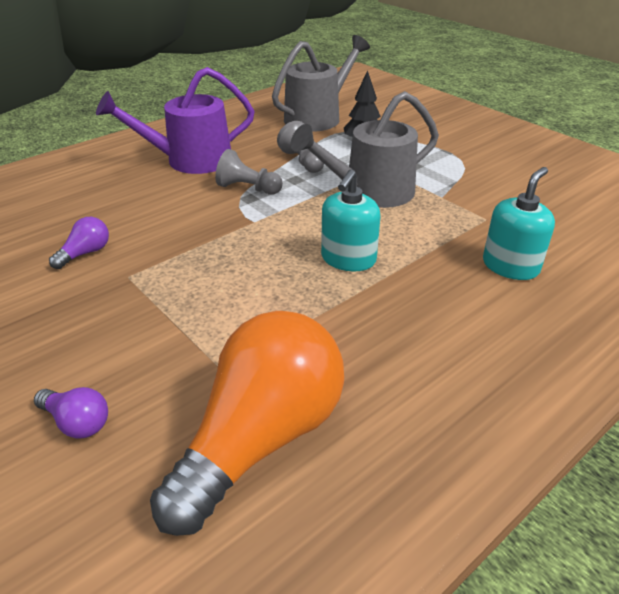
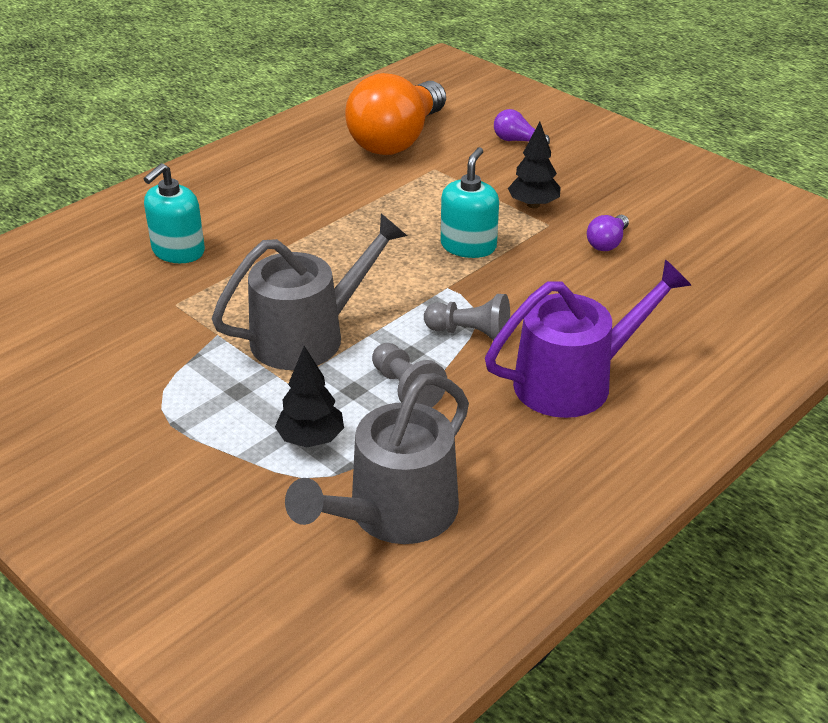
camera: 175 degrees right, 0 degrees up
turquoise soap dispenser [321,169,381,271] -> turquoise soap dispenser moved to [441,147,499,258]
none -> black tree [508,122,561,208]

